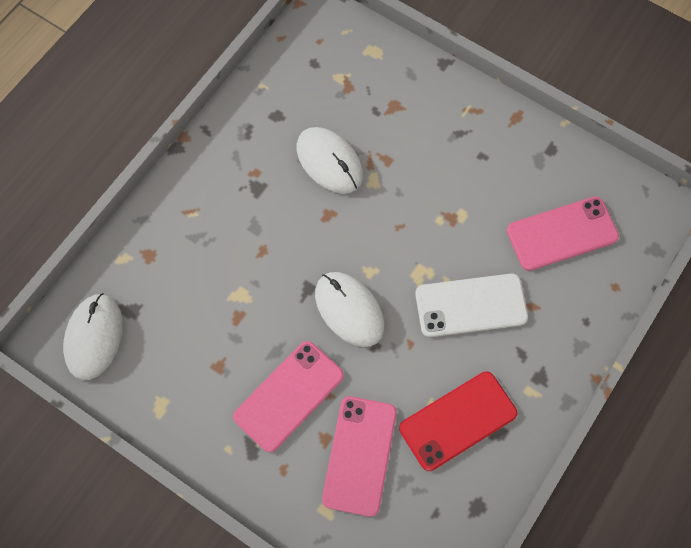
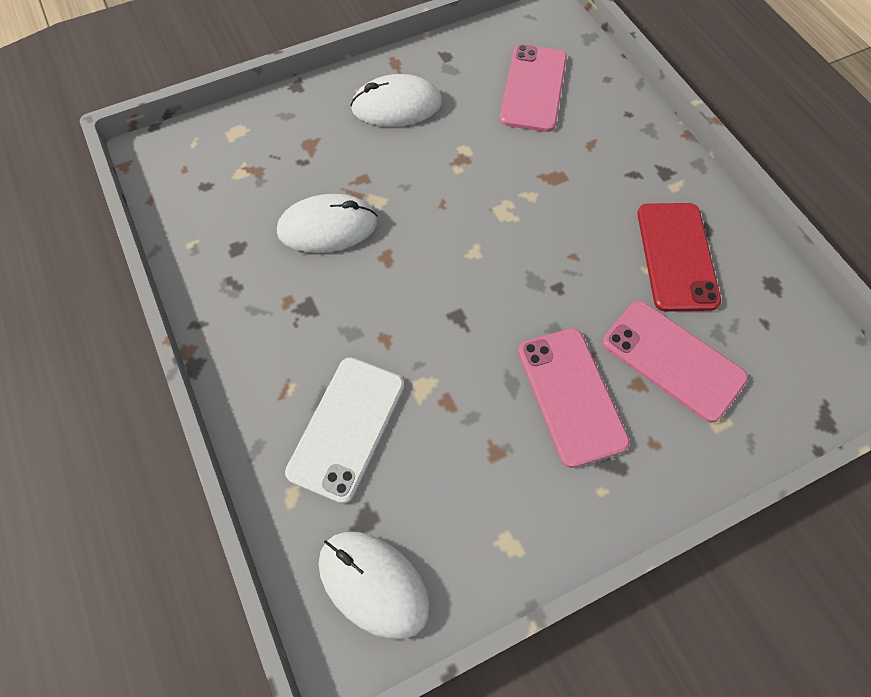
camera: 60 degrees left, 5 degrees down
white mouse [315,272,384,347] -> white mouse moved to [350,74,442,127]
white phone [415,274,528,337] -> white phone moved to [285,357,404,504]

